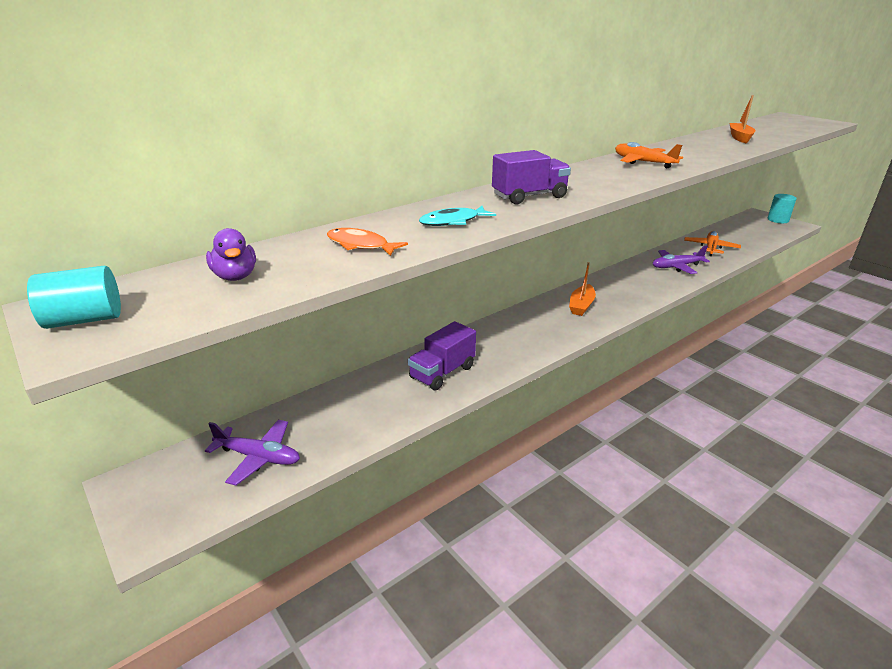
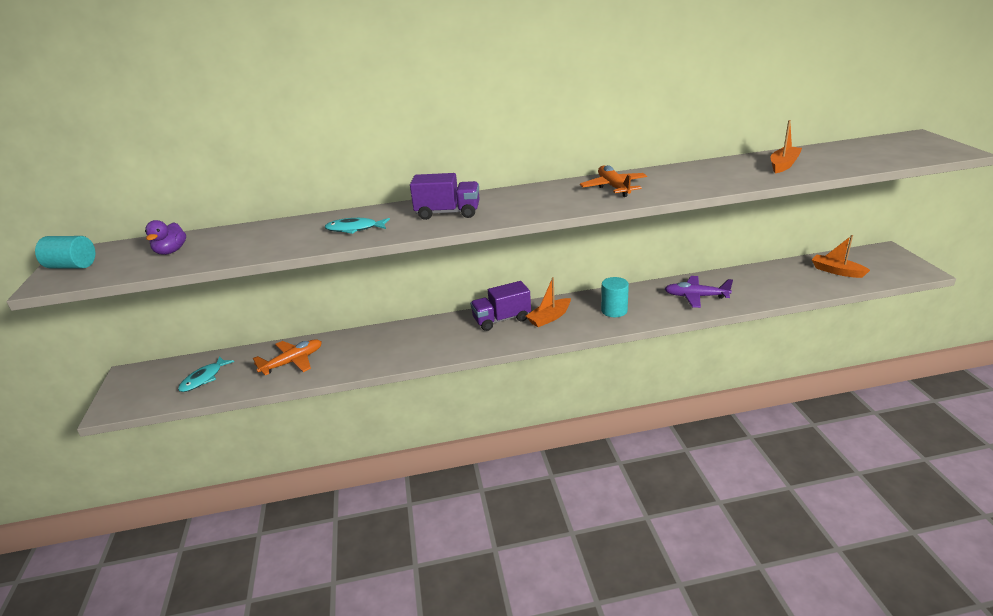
camera: 30 degrees right, 0 degrees up
purple plane [205,420,300,485] -> turquoise fish [178,356,234,392]
orange fish [327,228,408,256] -> none
purple truck [408,321,476,390] -> purple truck moved to [470,281,531,331]
orange plane [684,231,741,256] -> orange plane moved to [253,339,322,375]
turquoise cylinder [768,194,797,223] -> turquoise cylinder moved to [601,277,629,317]
none -> orange boat [812,235,870,278]

